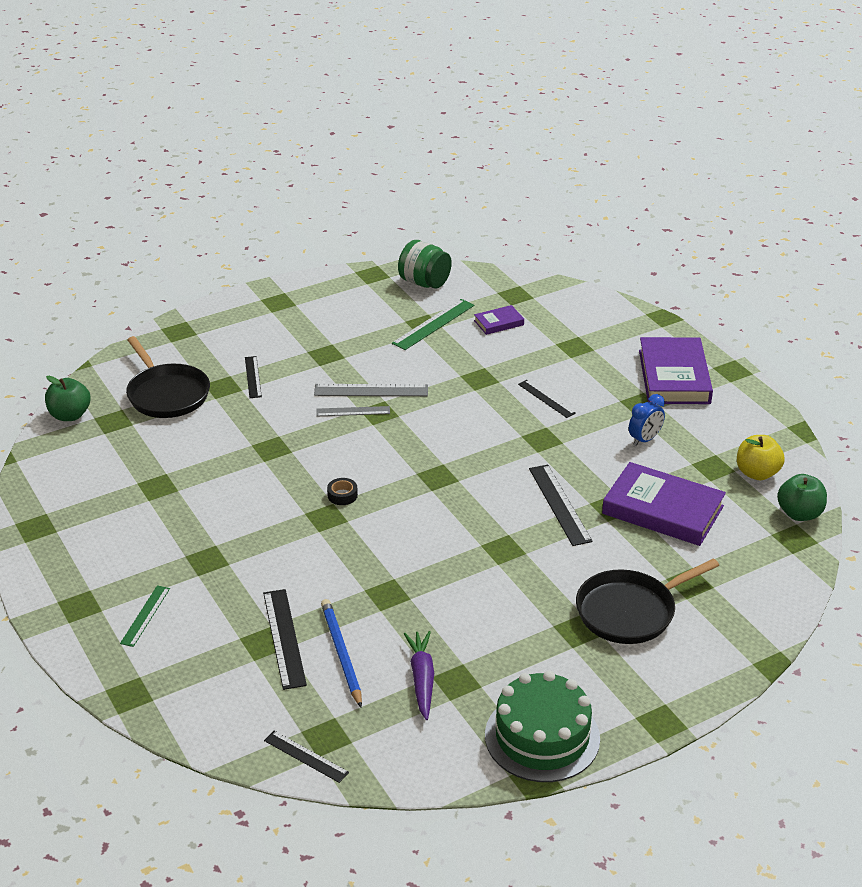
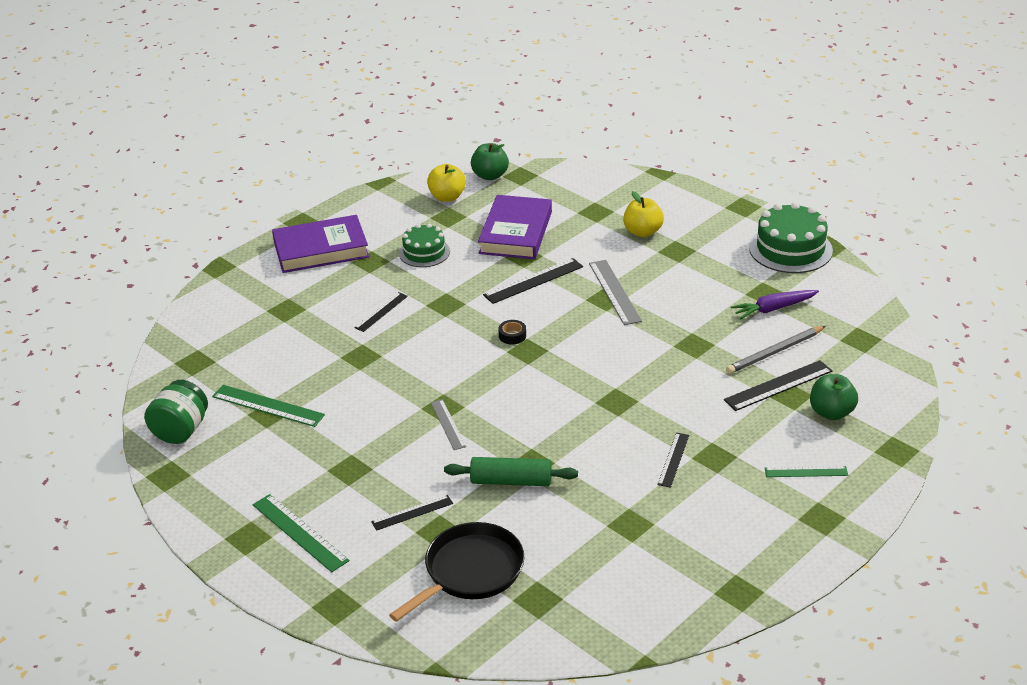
camera: 105 degrees left, 0 degrees up
green apple [45,376,91,421] -> green apple moved to [810,374,858,420]
black ruler [264,731,349,783] -> black ruler moved to [657,433,689,488]
grey ruler [314,384,428,396] -> grey ruler moved to [589,260,642,325]
blue pencil [321,599,362,707] -> grey pencil [726,326,826,374]
black tape [327,478,358,505] -> black tape moved to [498,320,526,345]
purple book [474,305,524,335] -> none
black pan [576,558,719,644] -> yellow apple [623,191,664,237]
blue clock [629,394,665,446] -> green cake [399,223,450,267]
none -> green ruler [253,494,349,572]
none -> green rolling pin [444,457,578,486]

